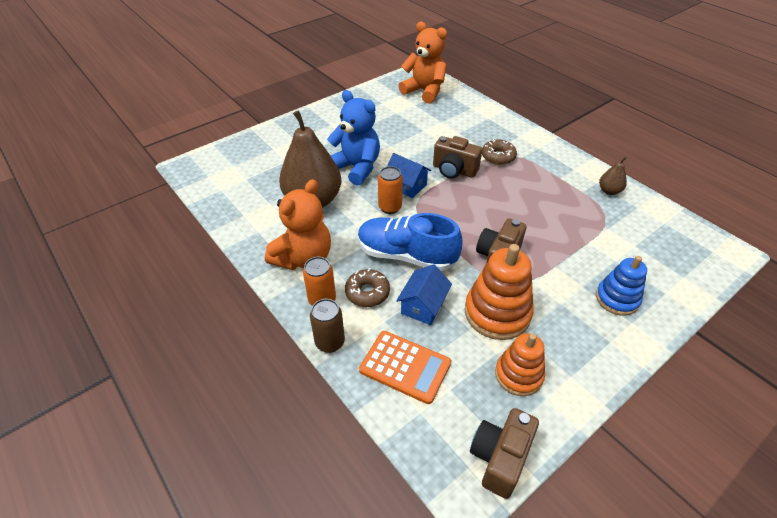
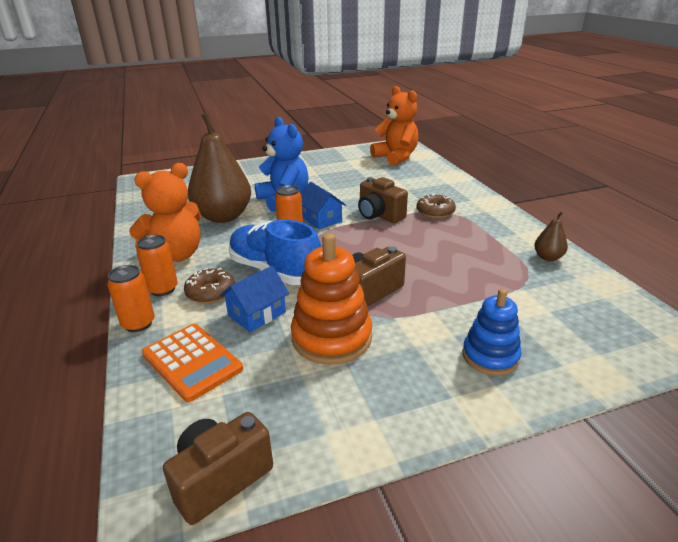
camera: 20 degrees right, 15 degrees down
brown can [310,299,345,353] -> orange can [107,265,155,332]
orange stacking toy [495,333,545,396] -> none

